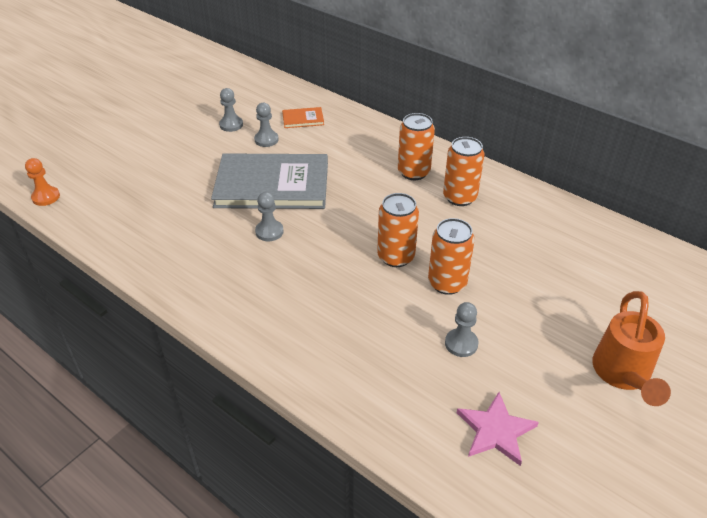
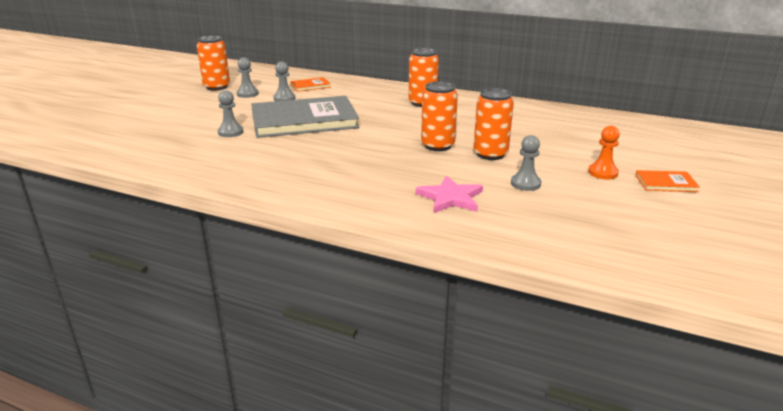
camera: 15 degrees left, 15 degrees down
orange pawn [25,158,60,206] -> orange pawn moved to [588,126,620,179]
grey pawn [255,192,284,241] -> grey pawn moved to [218,90,243,137]
orange can [443,137,484,206] -> orange can moved to [197,36,230,91]
pink star [457,392,539,466] -> pink star moved to [416,175,483,213]
orange watering can [592,291,671,406] -> orange book [636,170,700,192]

